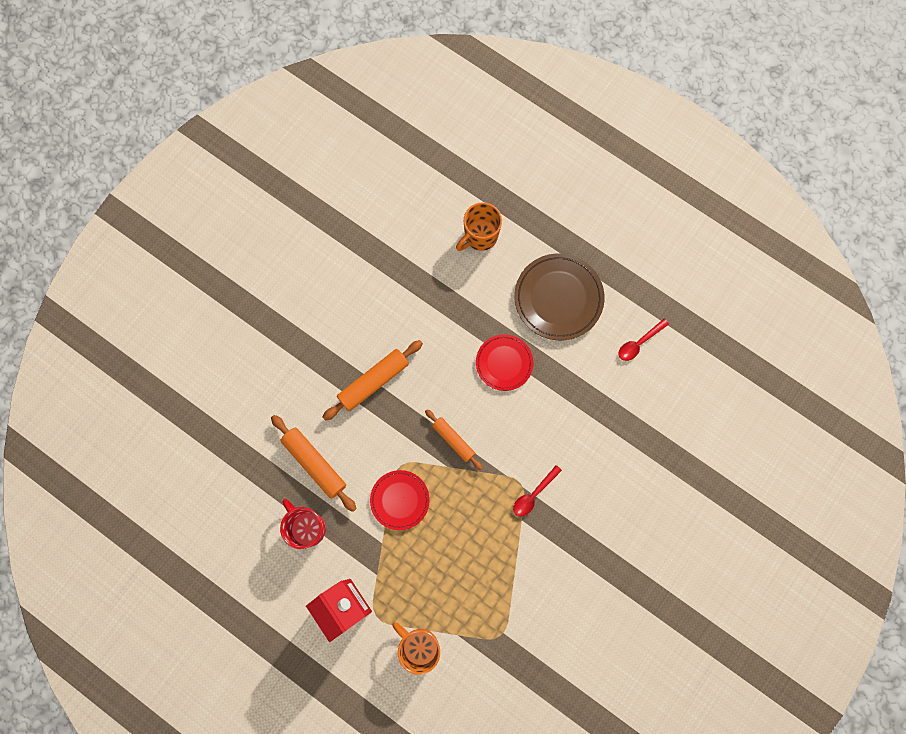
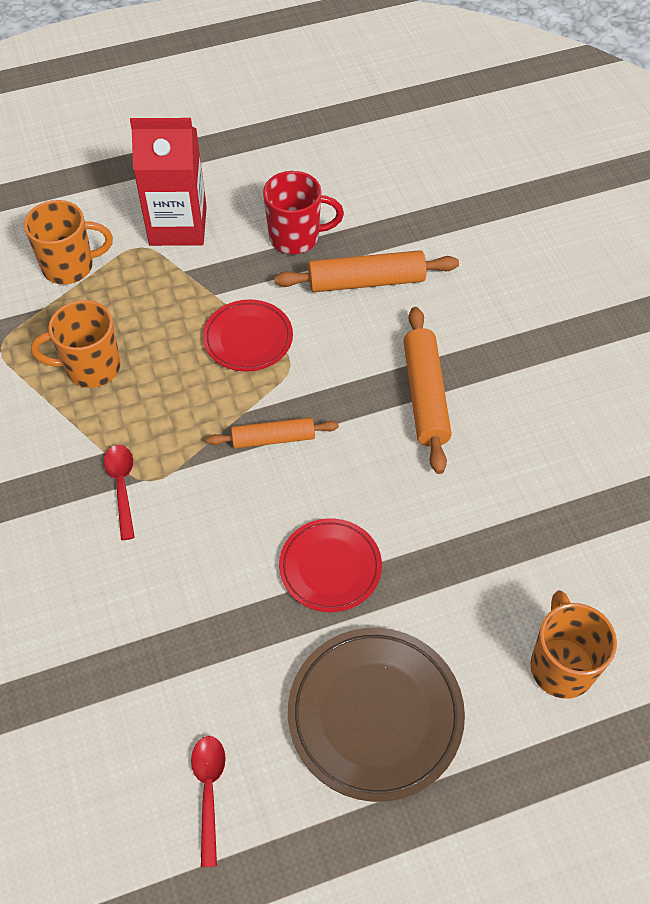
camera: 125 degrees right, 20 degrees down
none -> orange mug [31,300,121,388]

